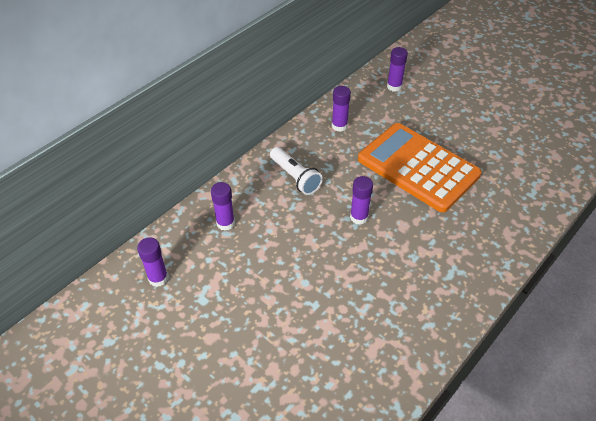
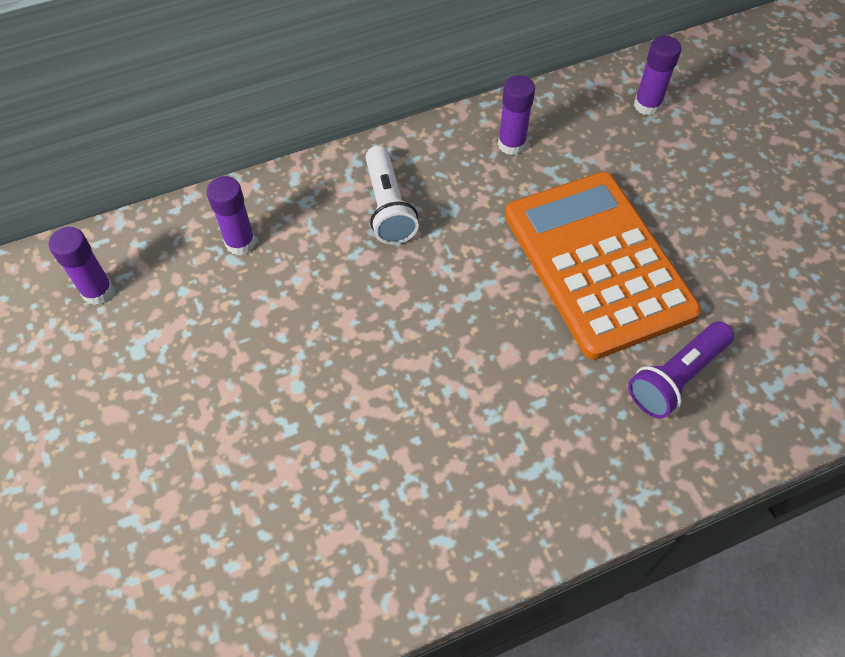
camera: 25 degrees right, 10 degrees up
purple glue stick [350,176,373,224] -> none
none -> purple flashlight [628,321,734,419]

